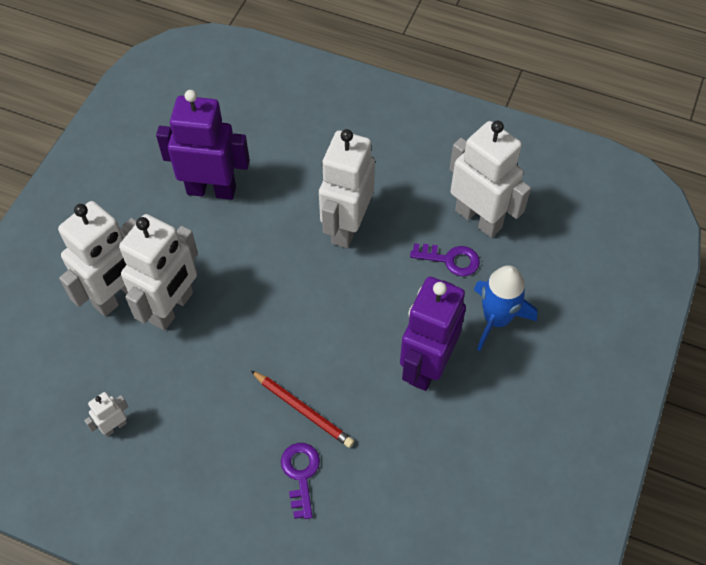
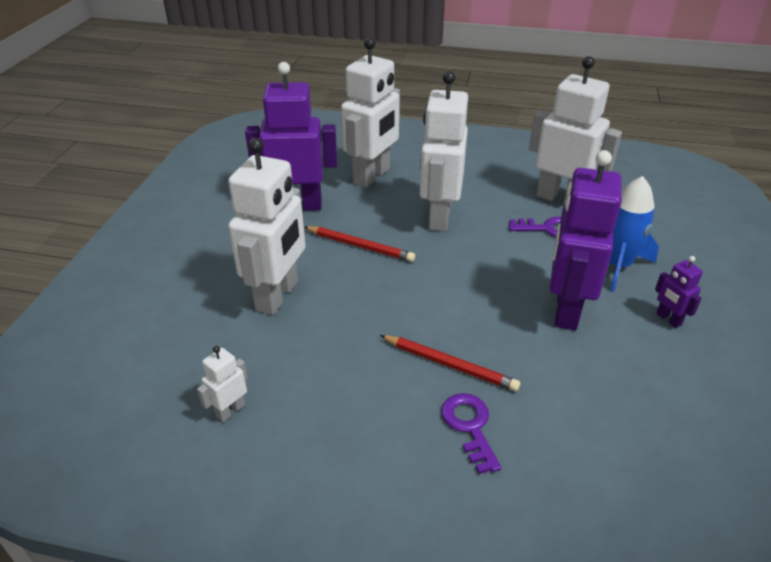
camera: 10 degrees left, 20 degrees down
white robot [58,201,136,317] -> white robot moved to [341,37,400,188]
none -> red pencil [304,226,415,262]
none -> purple robot [655,256,703,328]

